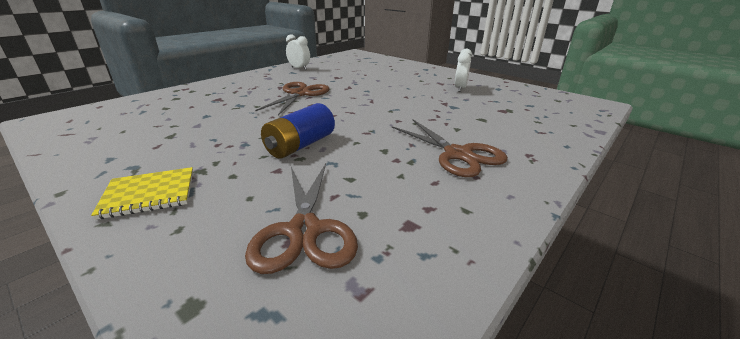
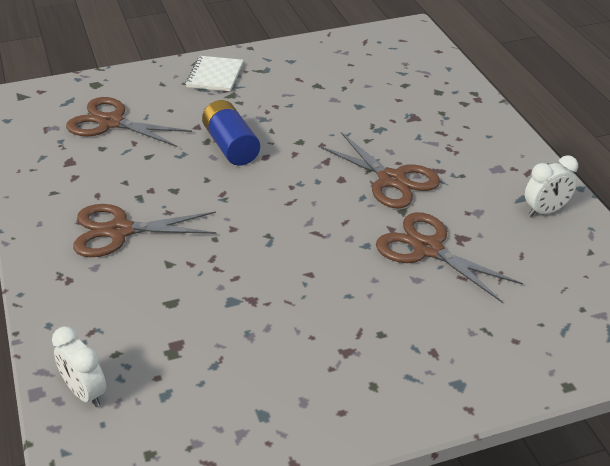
camera: 120 degrees right, 10 degrees up
yellow notebook [91,167,193,220] -> white notebook [185,56,243,91]
white clock [455,48,472,92] -> white clock moved to [52,327,106,407]
none -> brown scissors [376,212,523,302]

